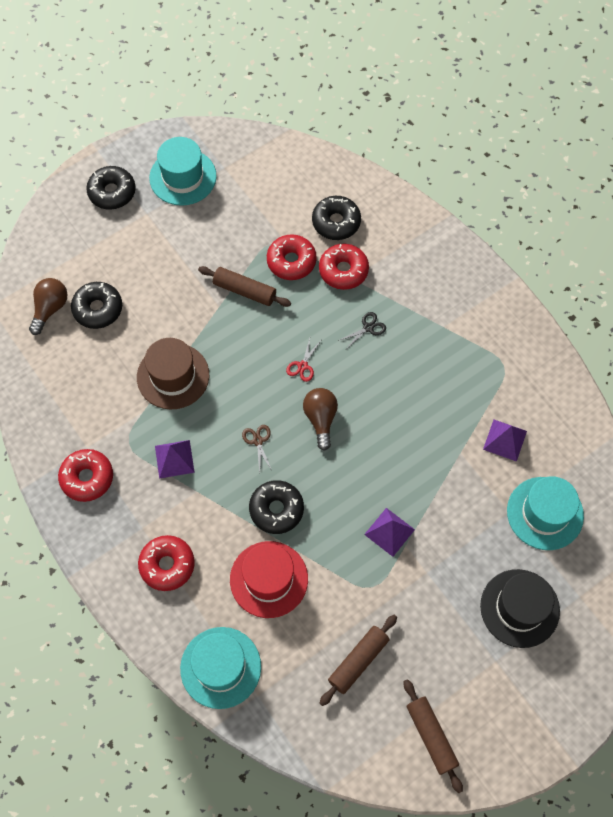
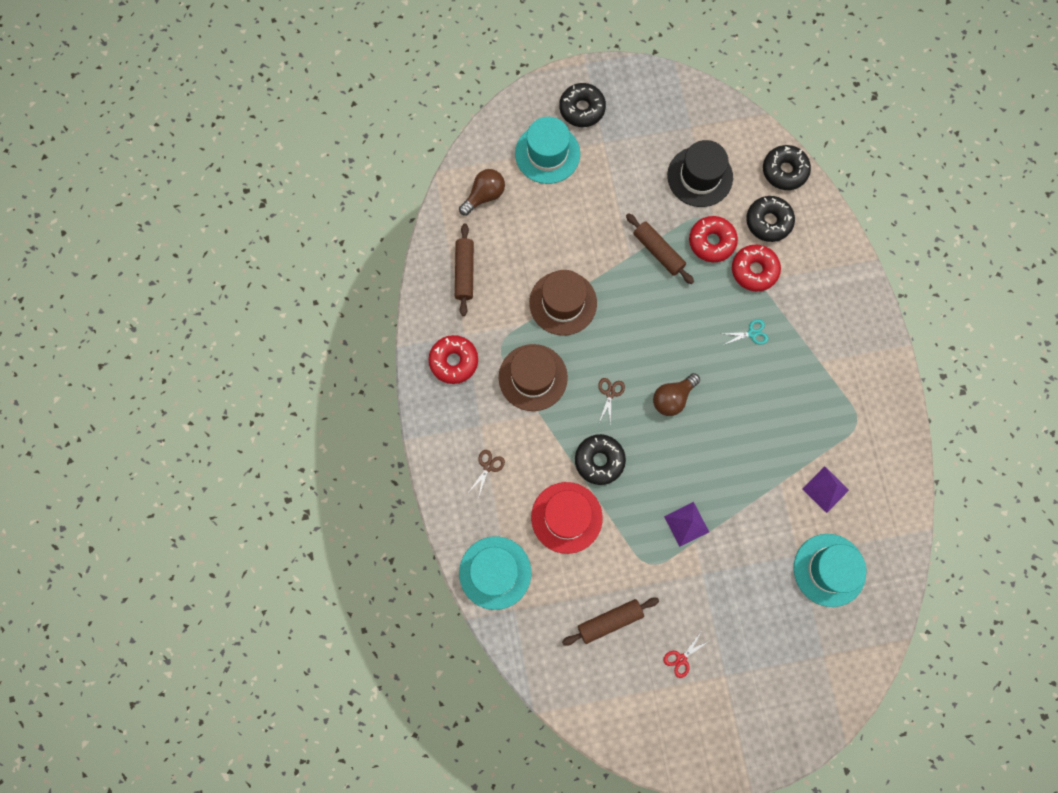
camera: 25 degrees right, 10 degrees up
black donut [71,282,122,329] -> black donut moved to [763,145,811,190]
red donut [138,535,195,591] -> brown scissors [469,450,505,499]
turquoise hat [149,137,217,206] -> turquoise hat moved to [515,117,580,184]
purple pyramid [155,440,195,479] -> brown hat [499,344,568,411]
red scissors [286,338,321,382] -> red scissors moved to [664,632,709,678]
brown light bulb [303,388,338,451] -> brown light bulb turned 150 degrees counterclockwise [653,373,700,416]
black scissors [338,312,386,348] -> turquoise scissors [723,319,769,345]
brown rolling pin [404,679,463,793] -> brown rolling pin moved to [455,223,474,316]
black hat [480,569,560,648] -> black hat moved to [667,140,733,207]

